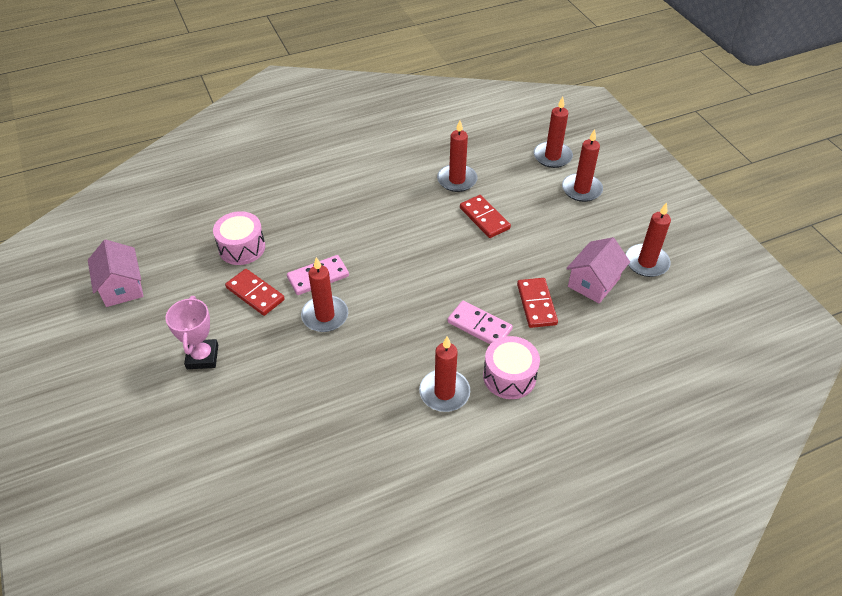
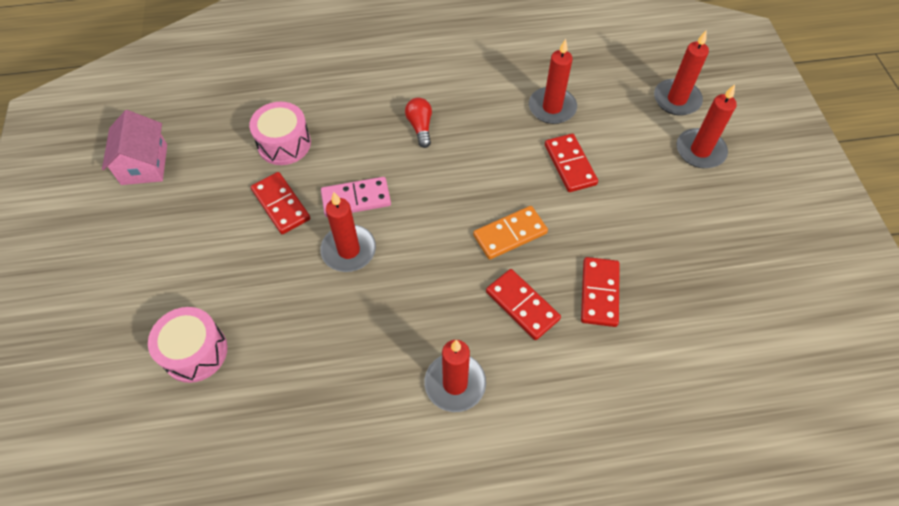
camera: 15 degrees right, 10 degrees up
pink trophy [166,296,218,369] -> none
pink domino [448,301,513,344] -> red domino [486,269,561,340]
pink drum [483,336,540,399] -> pink drum moved to [148,307,227,383]
pink house [566,237,630,303] -> none
red candle [625,203,671,277] -> none
none -> red light bulb [405,98,432,148]
none -> orange domino [473,206,548,260]

